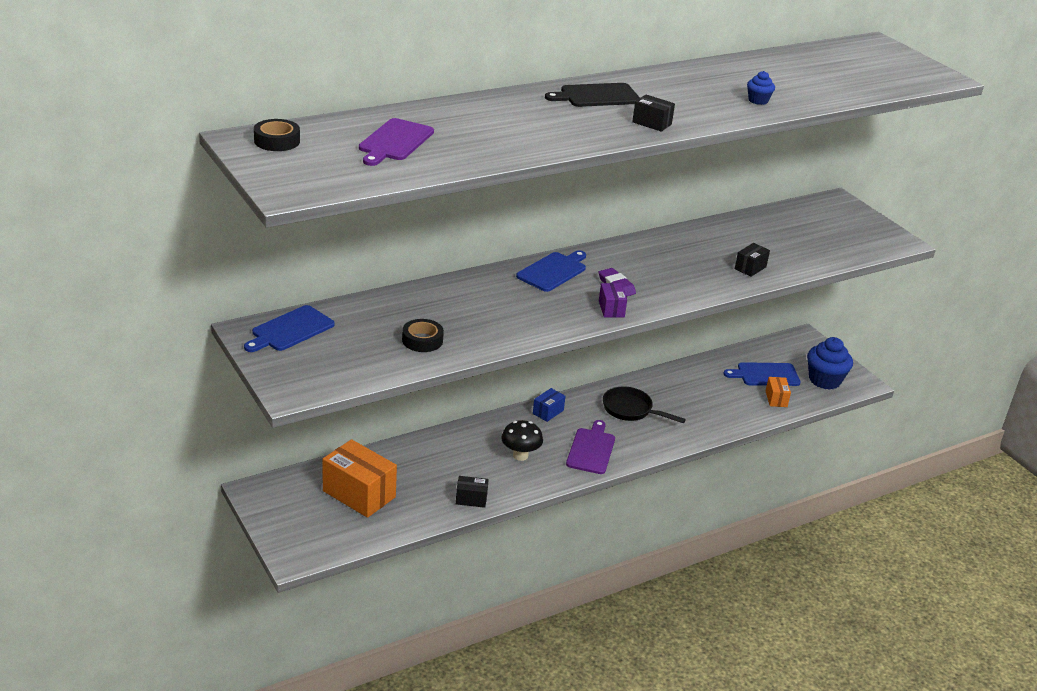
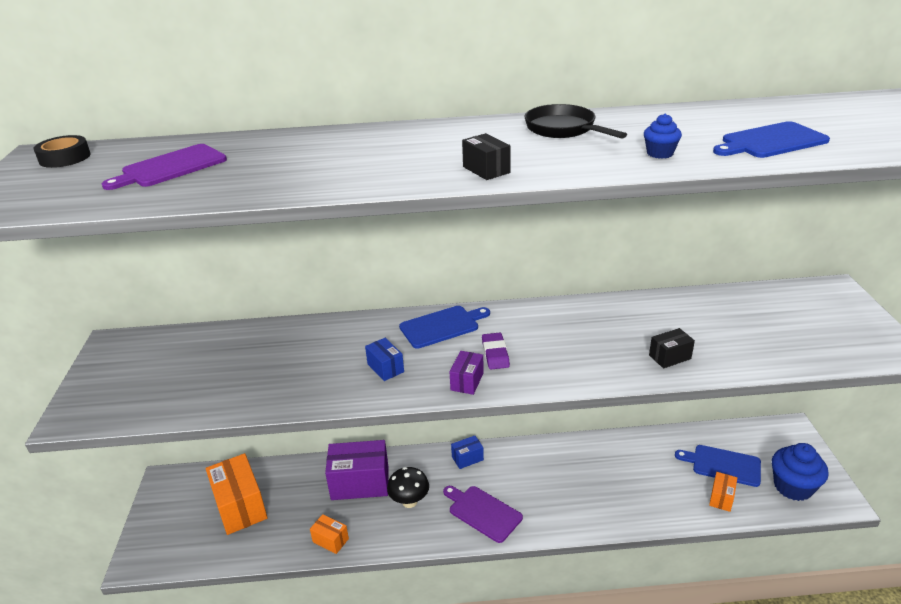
camera: 30 degrees right, 0 degrees up
blue cutting board [244,305,335,352] -> blue cutting board moved to [713,121,830,158]
black tape [402,319,444,352] -> none
black box [456,476,489,508] -> orange box [310,514,349,554]
black cutting board [545,83,640,107] -> none
purple cutting board [566,420,615,474] -> purple cutting board turned 90 degrees counterclockwise [443,486,523,543]
black pan [603,386,686,423] -> black pan moved to [524,104,627,139]
none -> purple box [325,440,389,500]
none -> blue box [365,338,404,381]

